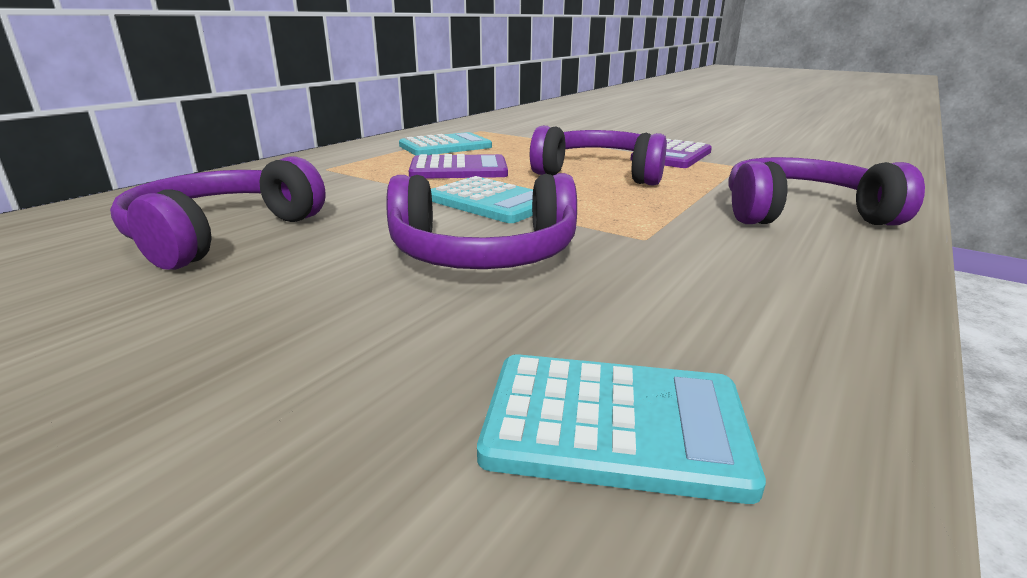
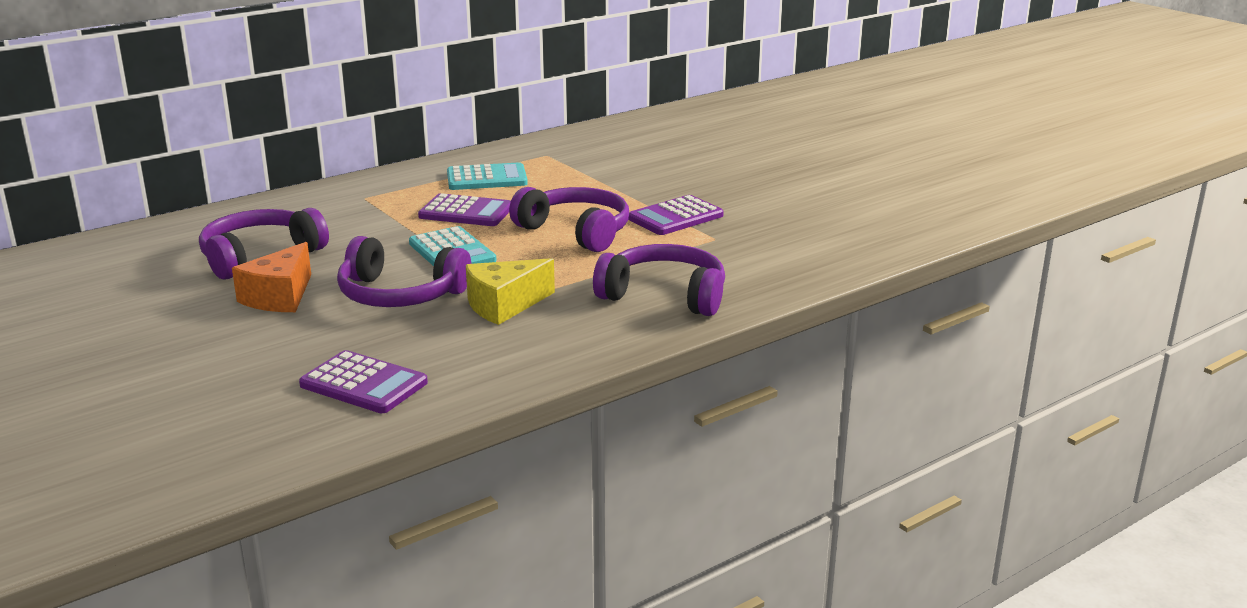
camera: 20 degrees right, 0 degrees up
turquoise calculator [477,354,766,504] -> purple calculator [299,350,428,413]
none -> orange cheese [232,242,311,312]
none -> yellow cheese [466,258,555,325]

